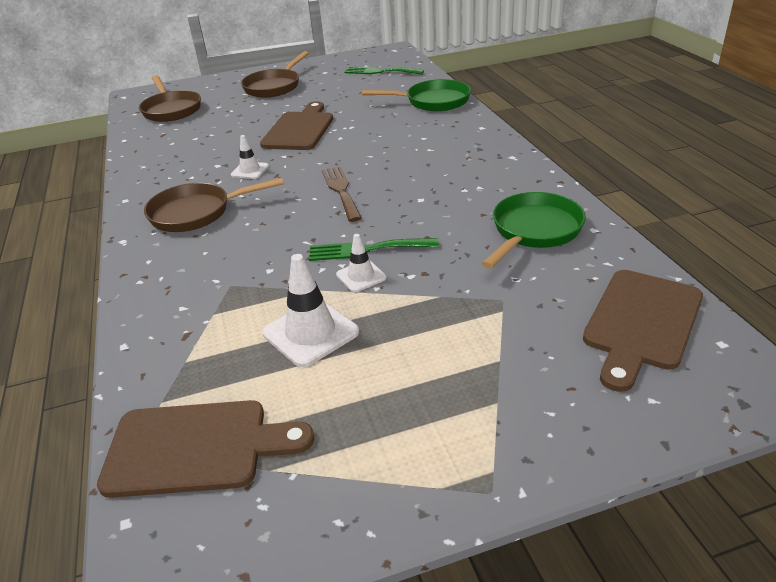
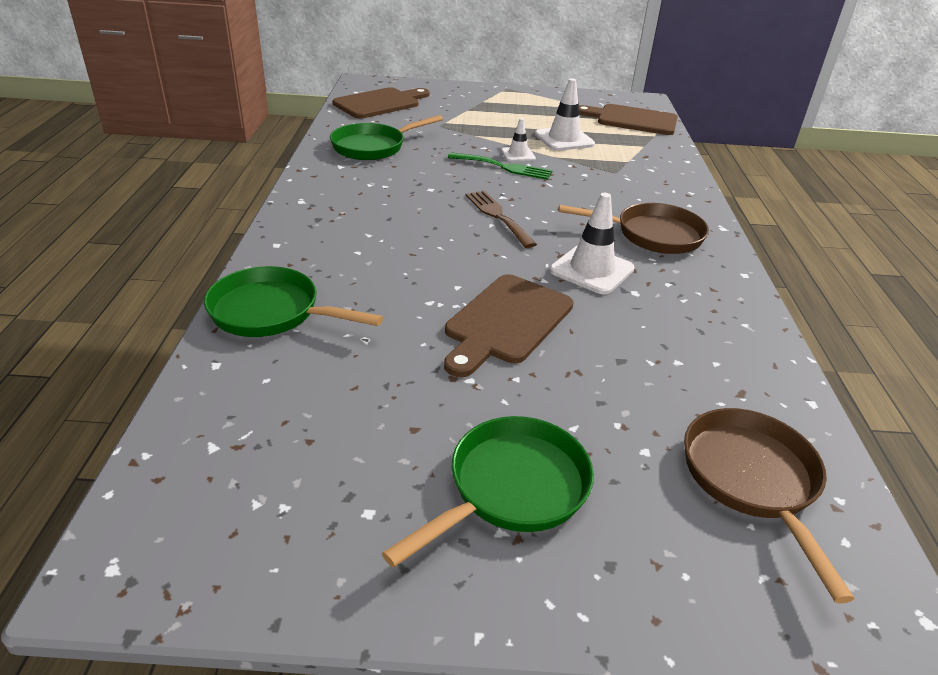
camera: 165 degrees left, 0 degrees up
white traffic cone [231,135,269,179] -> white traffic cone [550,193,635,295], size x1.70
brown pan [241,51,309,98] -> green pan [382,416,594,568]
brown fork [322,166,362,222] -> brown fork turned 150 degrees clockwise [465,191,537,248]
green fork [344,67,424,75] -> none

